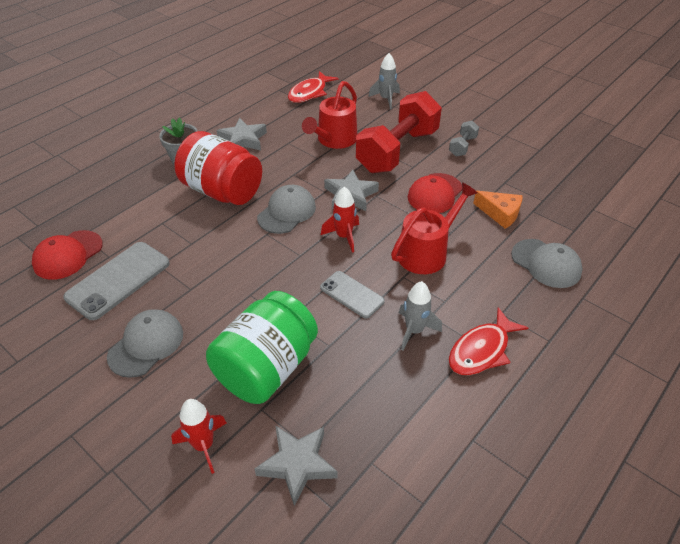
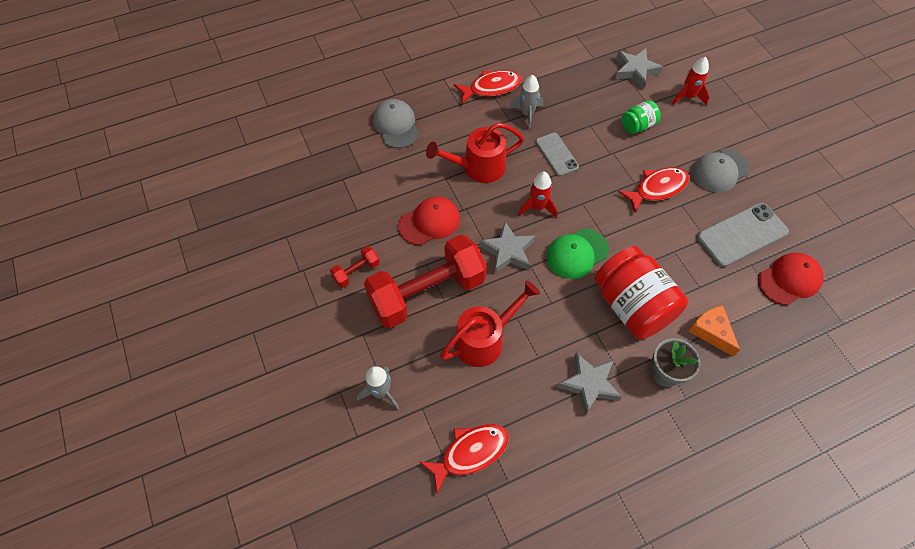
camera: 155 degrees left, 15 degrees up
green jar [206,291,318,404] -> green jar [622,100,661,134], size x0.48
grey cap [257,185,316,234] -> green cap [547,229,609,279]
grey dumbbell [449,121,479,157] -> red dumbbell [330,246,380,288]
orange cheese [473,191,523,229] -> orange cheese moved to [688,305,740,357]
none -> red fish [618,167,689,212]

